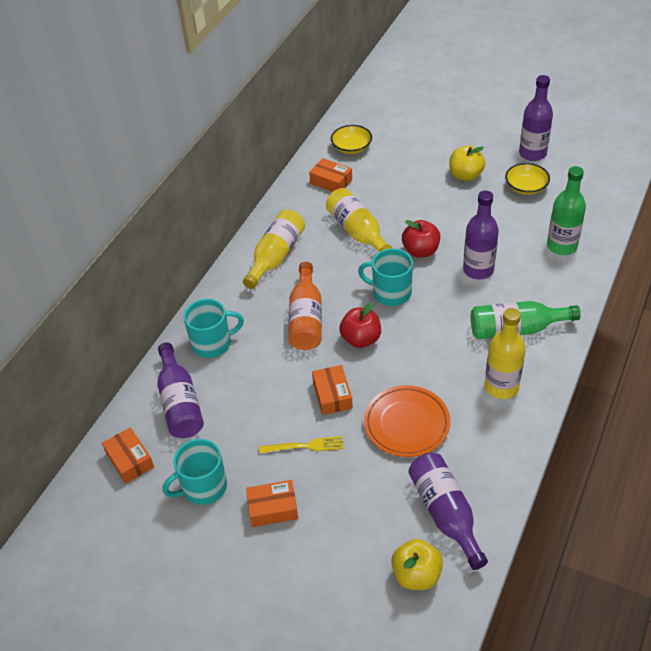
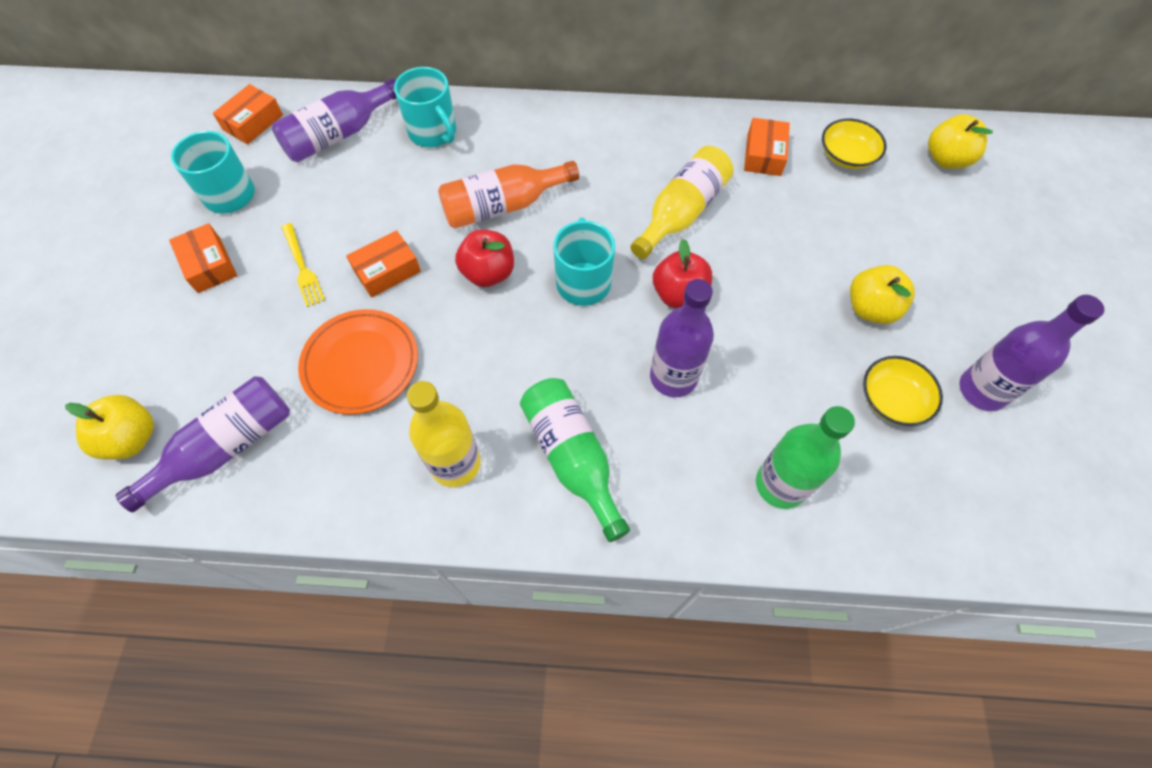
camera: 65 degrees right, 15 degrees up
yellow bottle [243,209,305,289] -> none
none -> yellow apple [928,114,993,169]

